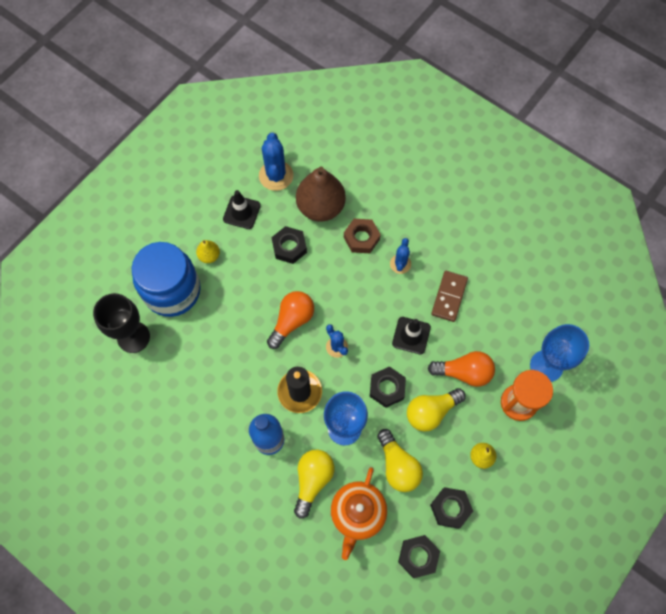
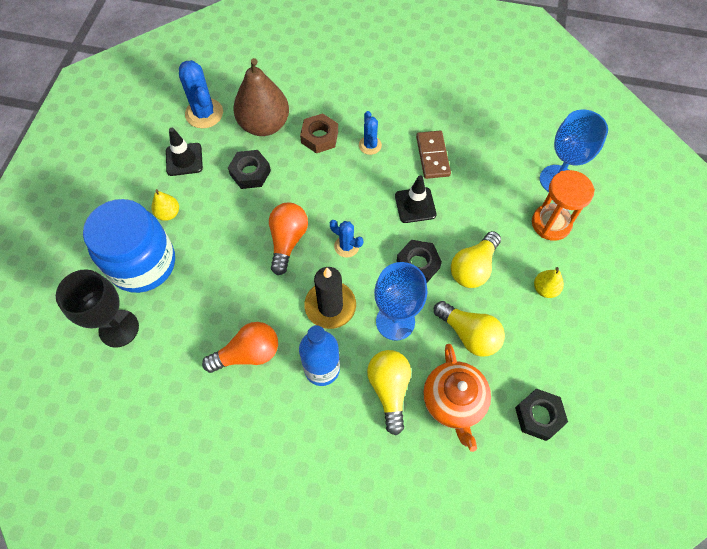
camera: 25 degrees left, 5 degrees down
orange light bulb [428,351,495,387] -> orange light bulb moved to [202,322,278,373]
black nut [430,487,473,529] -> none

